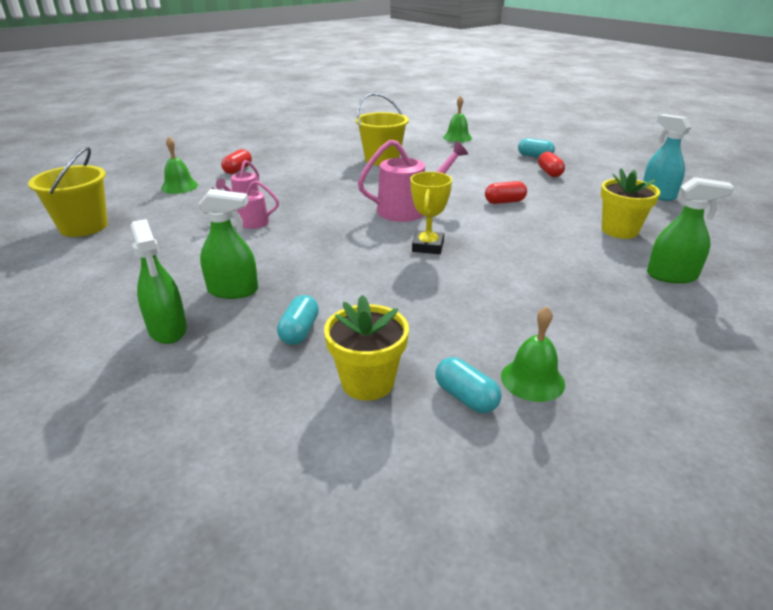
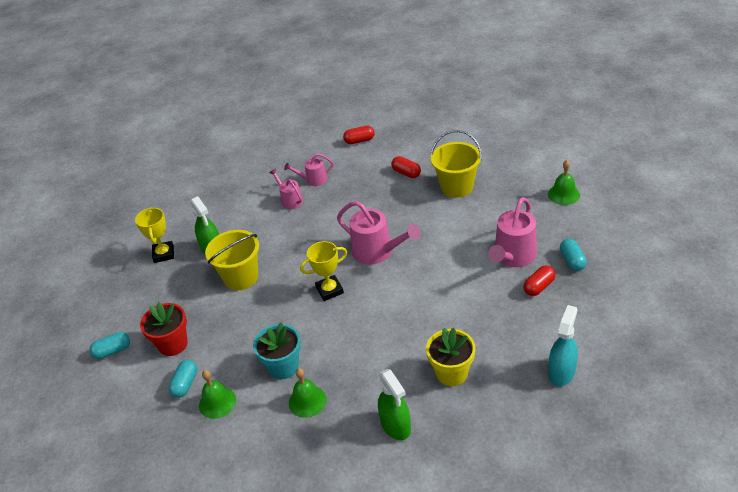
camera: 60 degrees right, 10 degrees up
yellow bucket [28,147,108,237] -> yellow bucket moved to [205,230,259,290]
green spray bottle [131,219,187,344] -> yellow trophy [135,207,174,263]
green bell [161,137,198,194] -> green bell moved to [289,368,326,418]
turquoise capsule [277,295,319,345] -> turquoise capsule moved to [89,332,130,359]
yellow flower pot [324,295,409,401] -> red flower pot [140,302,188,356]
red capsule [485,181,527,204] -> red capsule moved to [391,156,421,178]
none -> turquoise flower pot [253,322,301,379]
none -> pink watering can [488,197,537,267]

